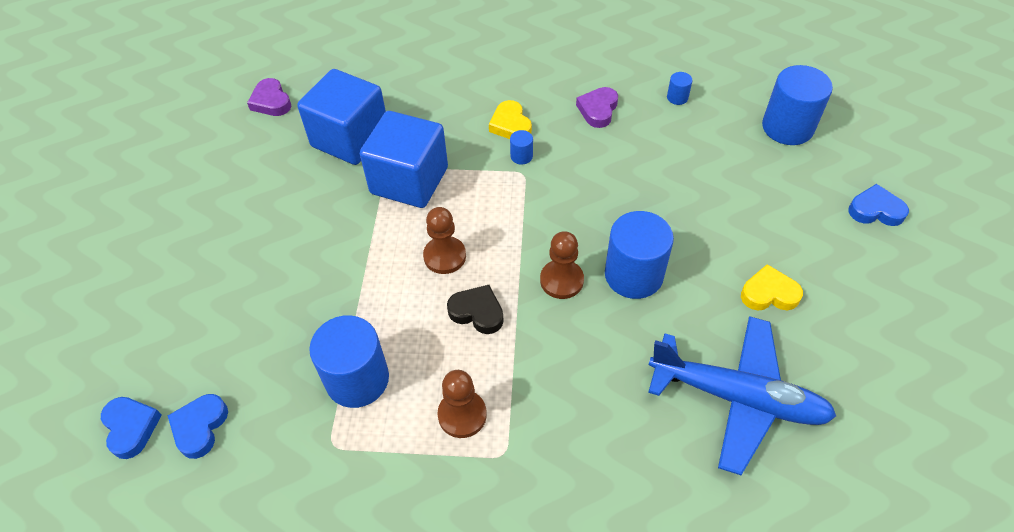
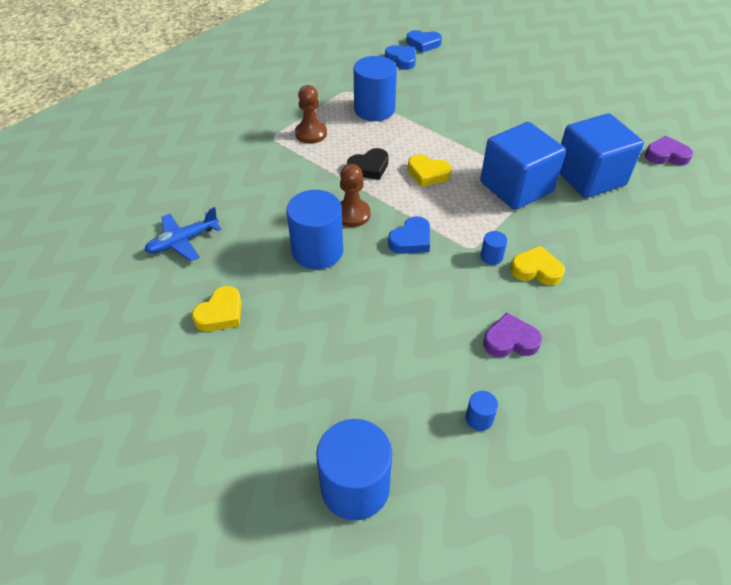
camera: 125 degrees right, 5 degrees down
brown pawn [423,207,466,274] -> yellow heart [408,154,452,187]
purple heart [576,87,618,128] -> purple heart turned 60 degrees counterclockwise [483,313,542,358]
blue plane [648,316,836,475] -> blue plane [144,207,221,261], size x0.55
blue heart [848,184,909,226] -> blue heart moved to [388,216,430,254]

